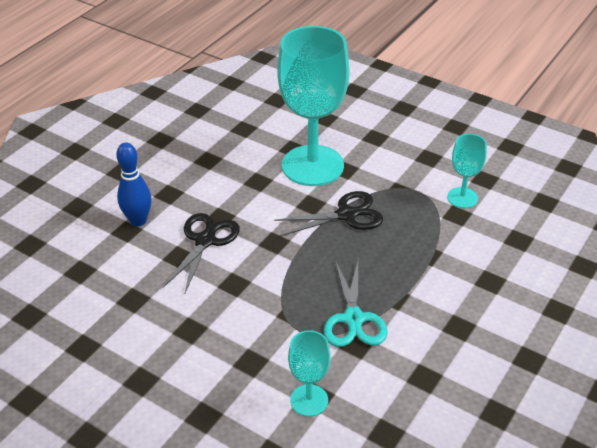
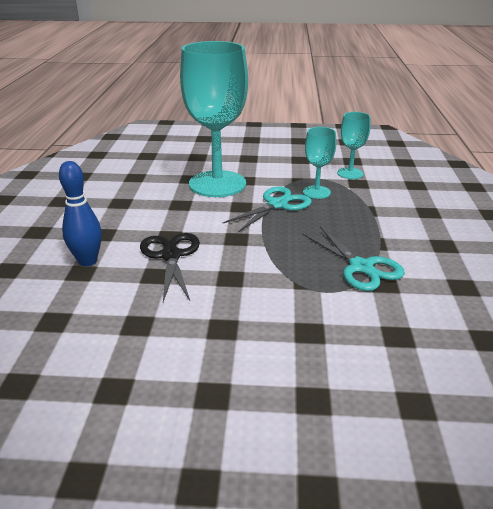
camera: 30 degrees left, 10 degrees down
black scissors [274,191,383,236] -> turquoise scissors [222,186,312,232]
turquoise goblet [288,330,331,417] -> turquoise goblet moved to [303,127,336,199]

